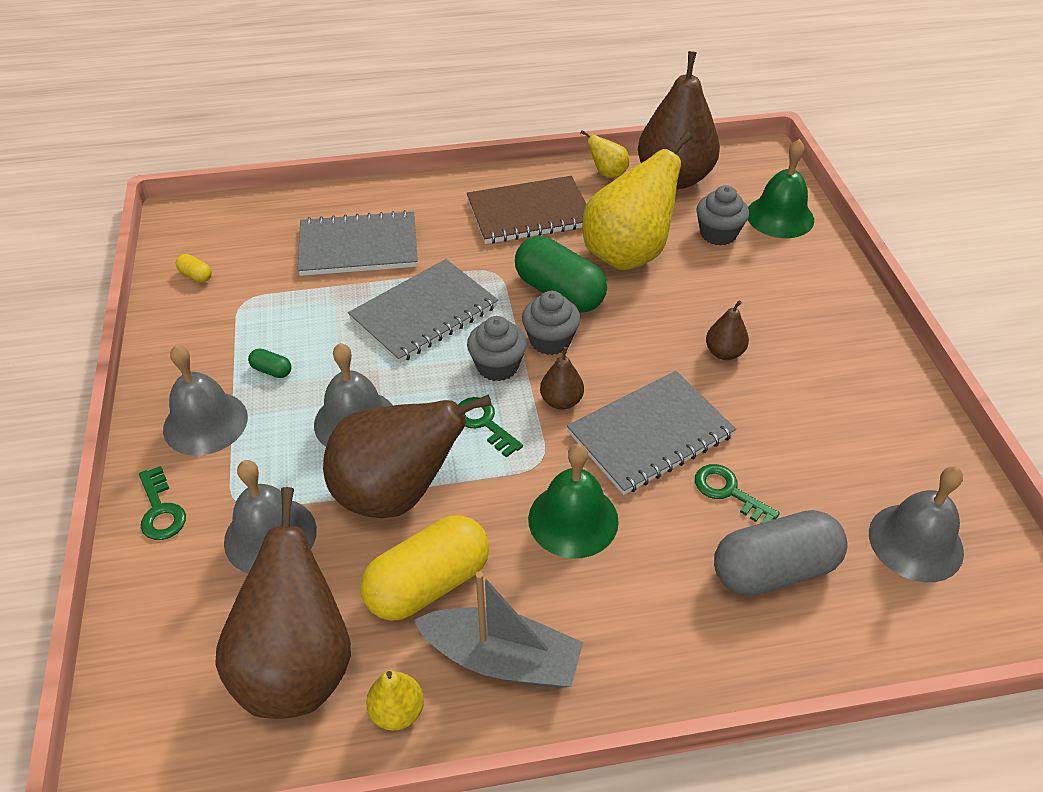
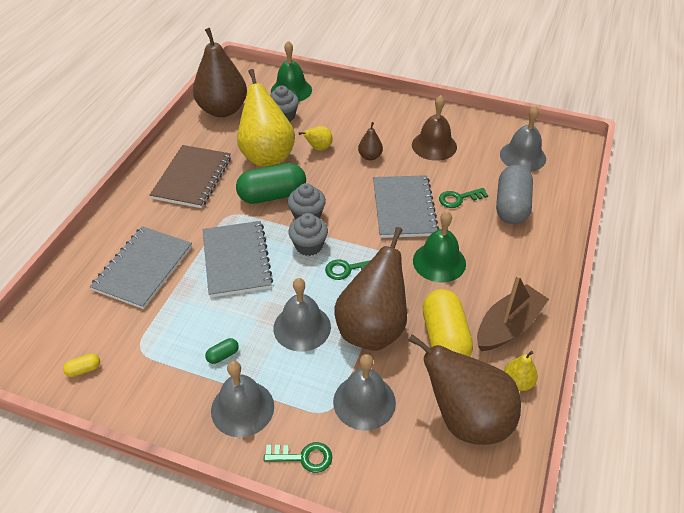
camera: 60 degrees left, 0 degrees up
grey boat [413,571,583,688] -> brown boat [477,275,549,351]
brown pear [540,347,584,410] -> none
yellow pear [580,130,629,178] -> yellow pear moved to [299,126,333,151]
none -> brown bell [412,95,457,161]

